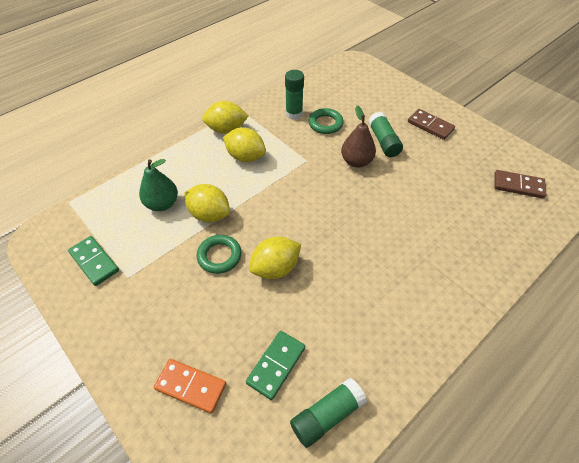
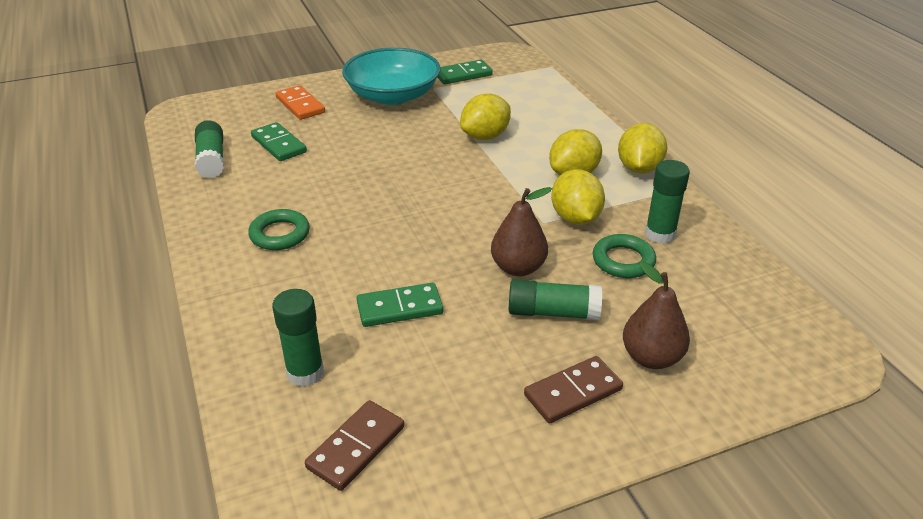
camera: 110 degrees right, 15 degrees down
green pear [139,159,178,211] -> none
orange domino [154,359,226,413] -> orange domino turned 75 degrees counterclockwise [276,85,325,120]
green ring [197,235,242,274] -> green ring moved to [248,209,310,250]
yellow lemon [249,236,301,279] -> yellow lemon moved to [551,169,605,225]
none -> green glue stick [272,289,324,387]
none -> turquoise bowl [342,48,440,105]
none -> green domino [357,283,443,327]
none -> brown pear [623,261,690,369]

